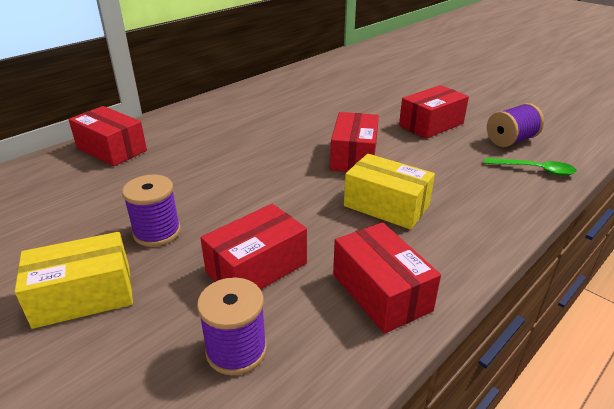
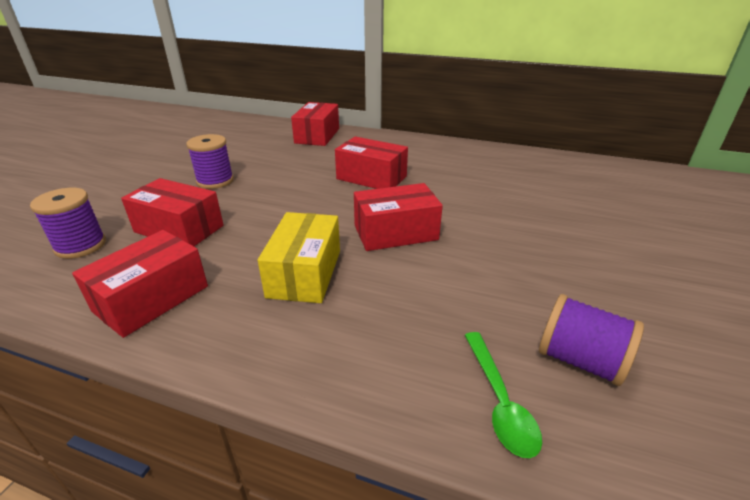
camera: 65 degrees right, 0 degrees up
yellow box [15,232,133,329] -> none
red box [399,85,469,139] -> red box moved to [335,136,408,189]

